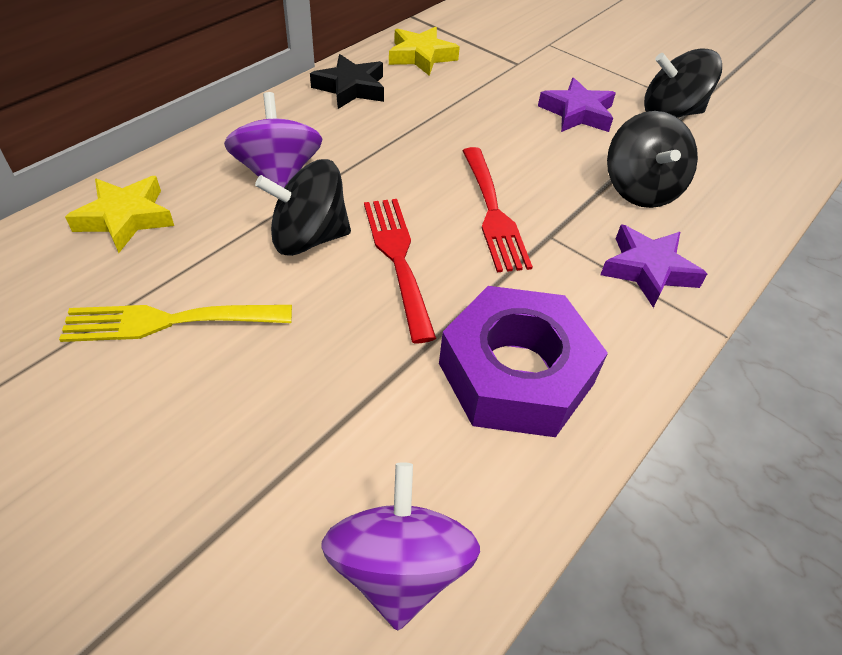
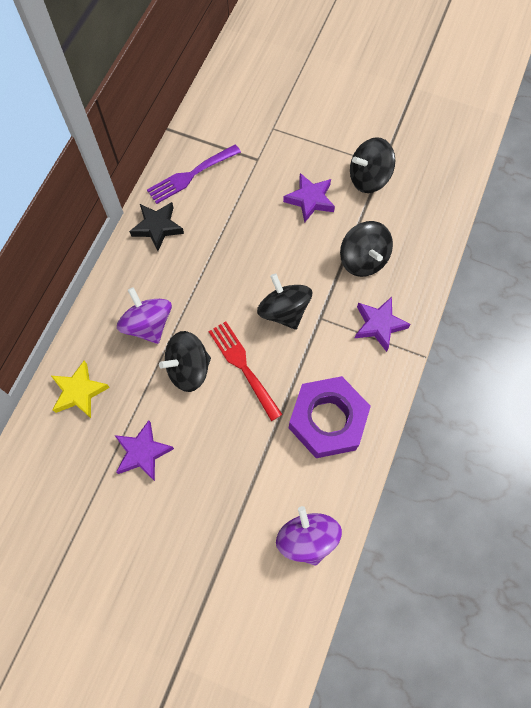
camera: 15 degrees left, 20 degrees up
yellow fork [59,305,292,342] -> purple star [114,420,174,481]
yellow star [389,27,460,76] -> purple fork [147,144,241,204]
red fork [463,147,533,272] -> black spinning top [257,273,312,330]

